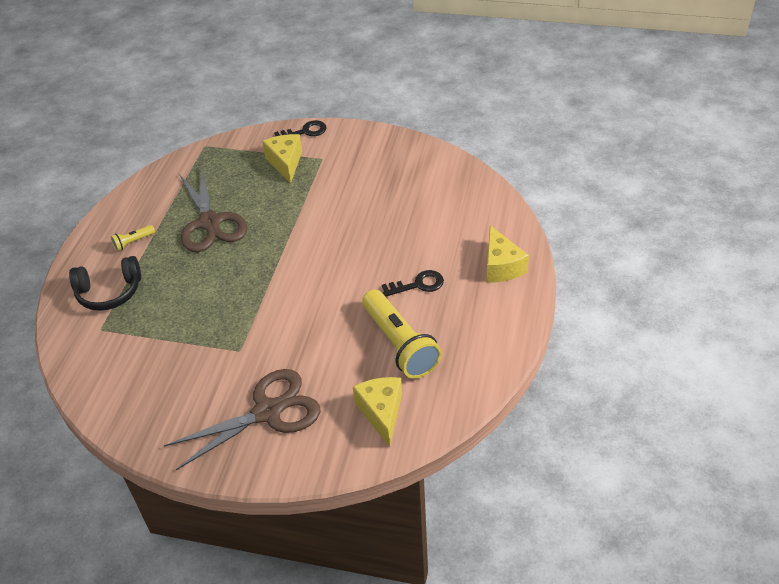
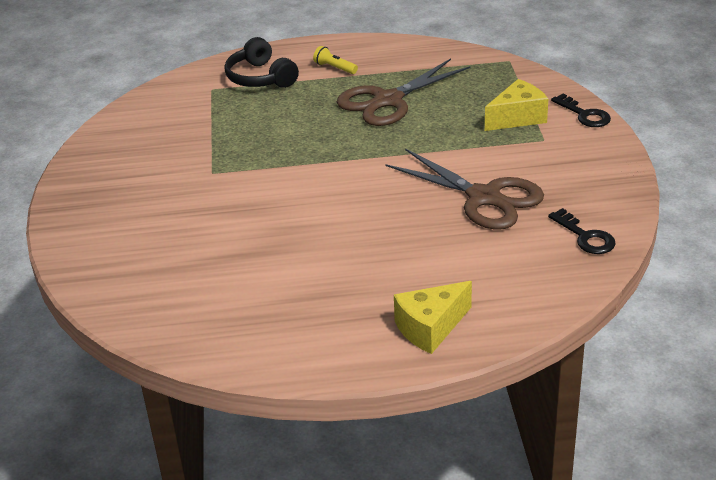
camera: 70 degrees right, 10 degrees down
brown scissors [164,369,320,470] -> brown scissors moved to [385,149,544,230]
yellow cheese [353,377,402,447] -> none
yellow flashlight [362,290,442,379] -> none
black key [382,270,444,297] -> black key moved to [548,208,616,254]

